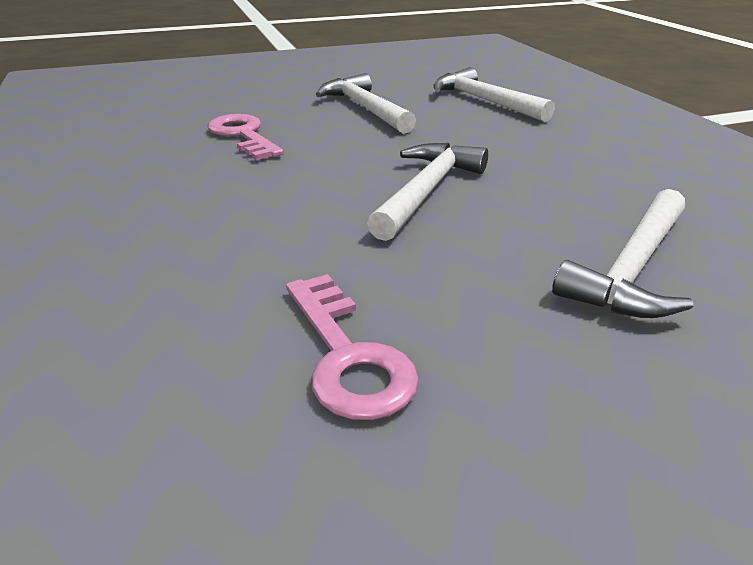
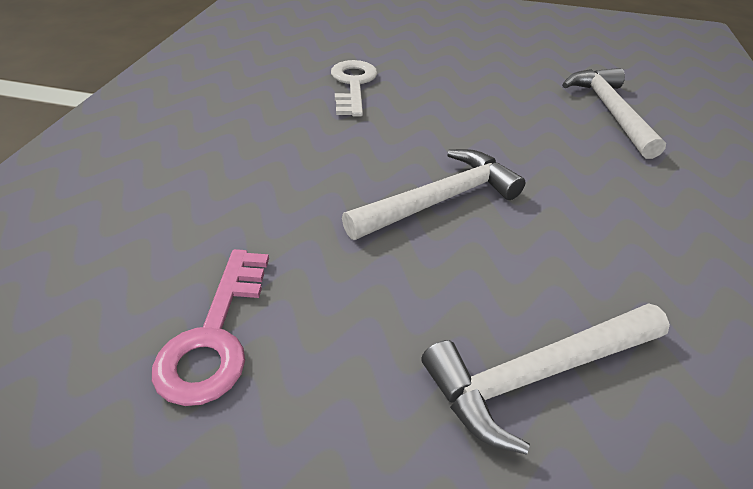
camera: 30 degrees right, 10 degrees up
pink key [208,114,284,160] -> white key [331,60,377,116]
white hammer [316,73,416,134] -> none

